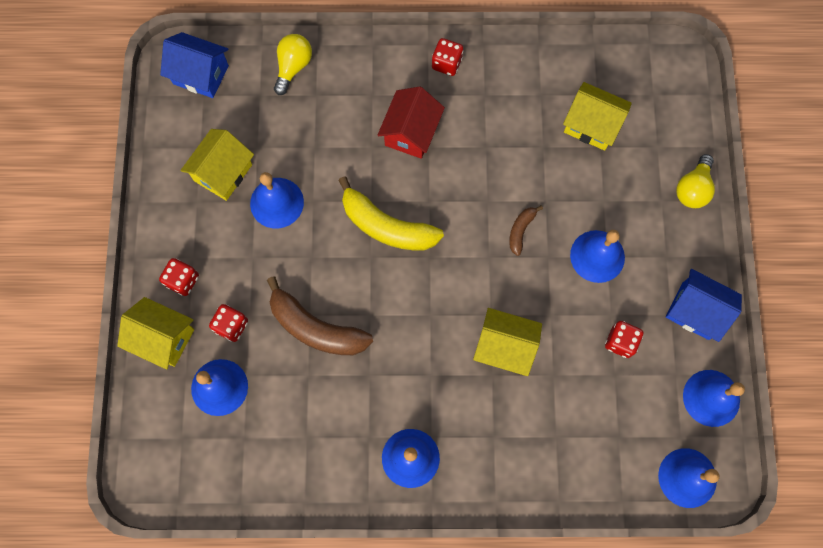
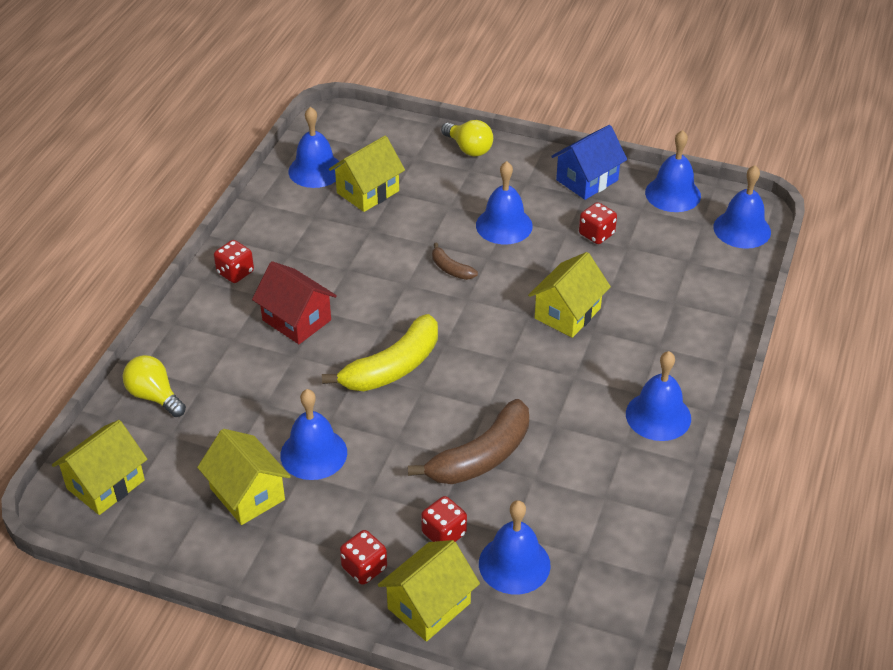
camera: 70 degrees left, 30 degrees down
blue house [160,32,229,98] -> yellow house [52,420,147,515]
none -> blue bell [289,107,341,188]

